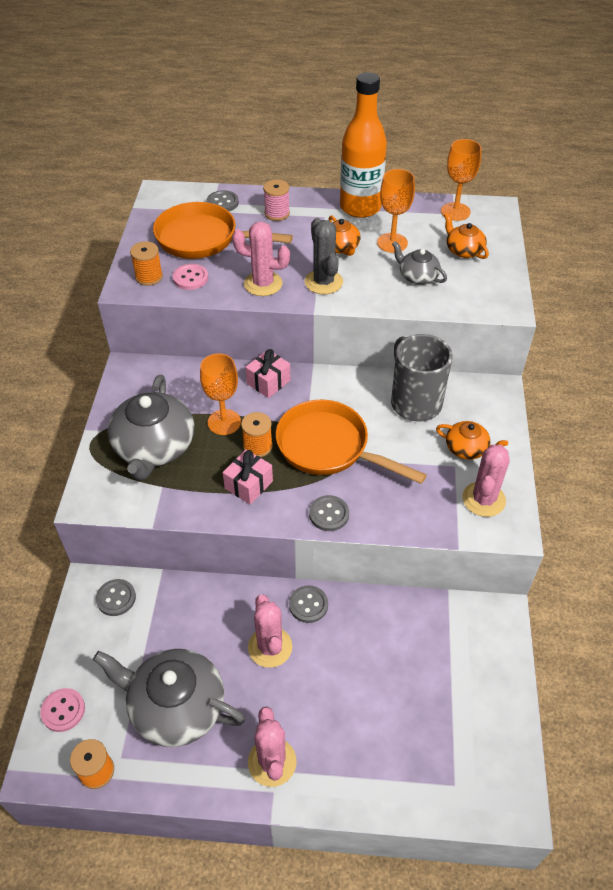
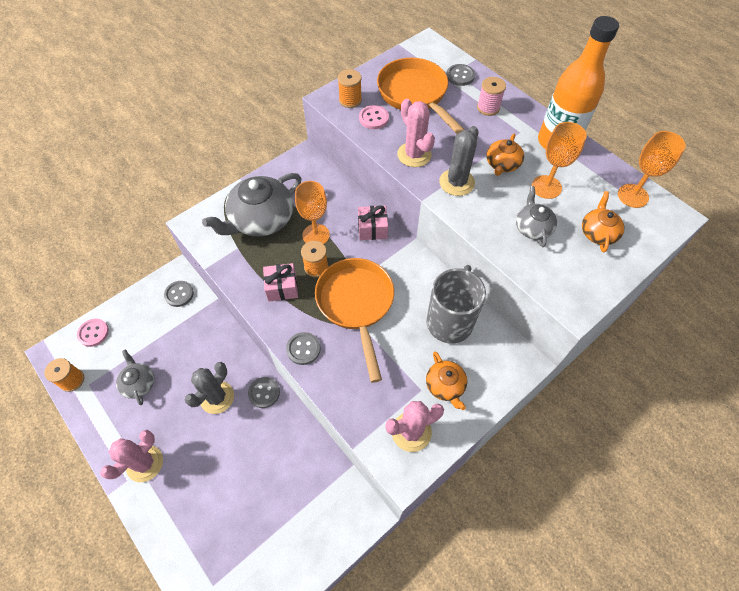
camera: 45 degrees right, 10 degrees up
grey teapot [93,649,245,747] -> grey teapot [116,349,154,405], size x0.52
pink cactus [248,594,292,668] -> grey cactus [184,362,234,414]

